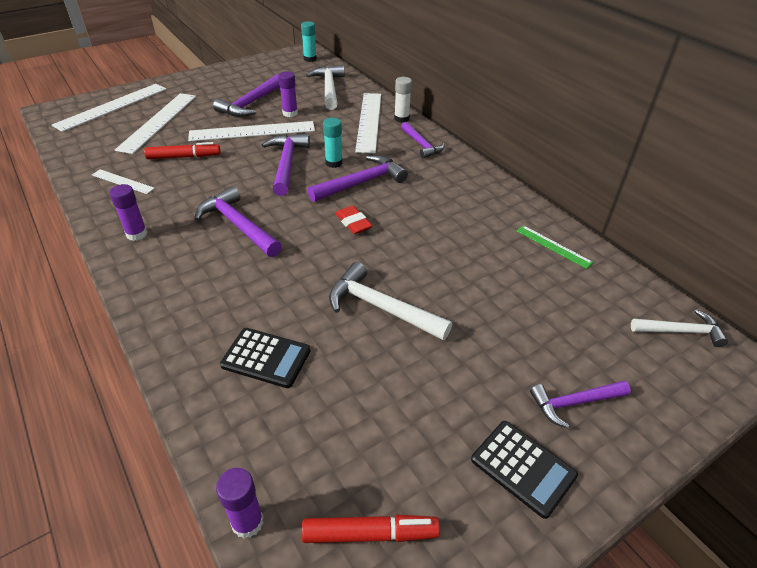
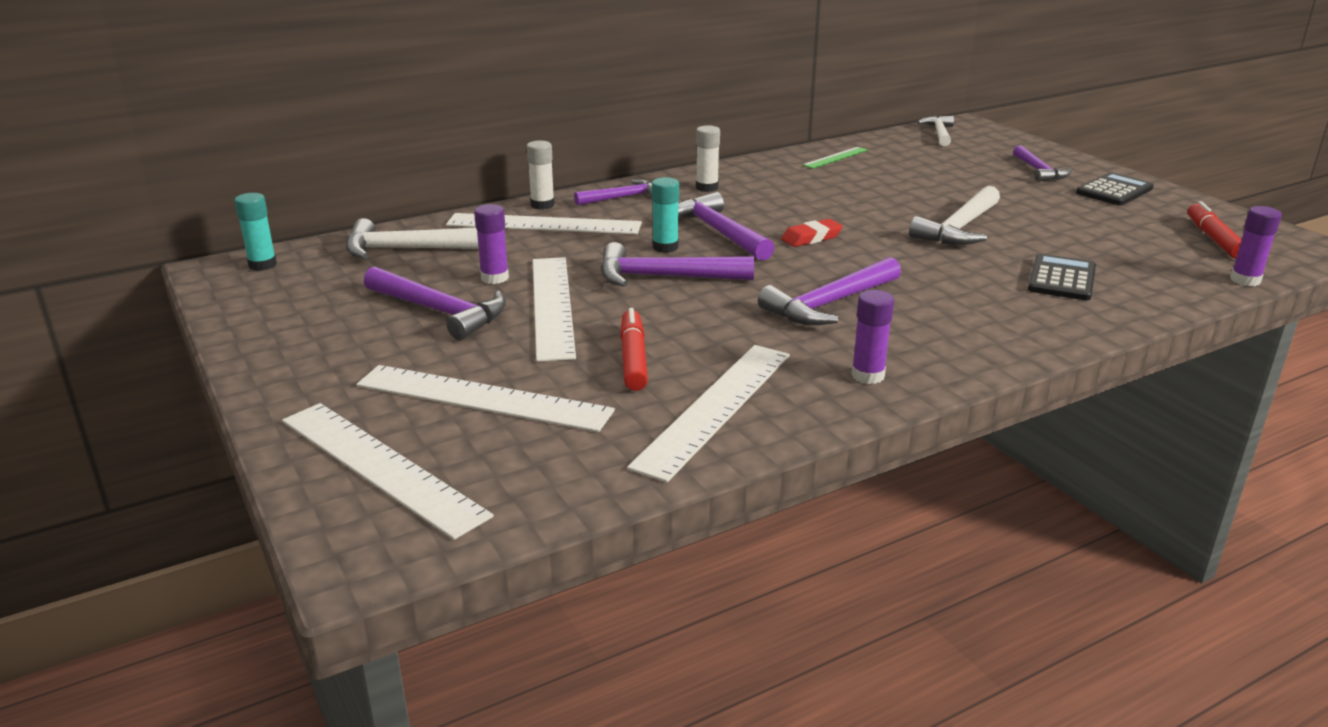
camera: 85 degrees left, 15 degrees down
white ruler [92,169,155,194] -> white ruler [627,345,790,482], size x1.94
none -> white glue stick [696,125,720,192]

